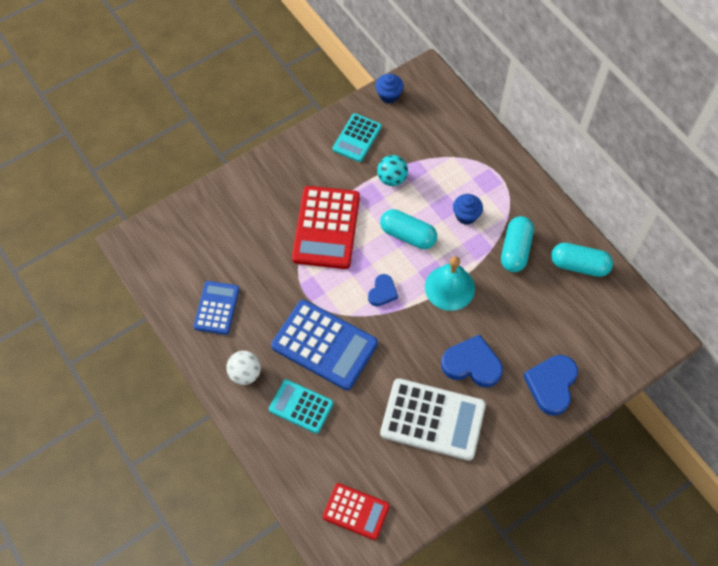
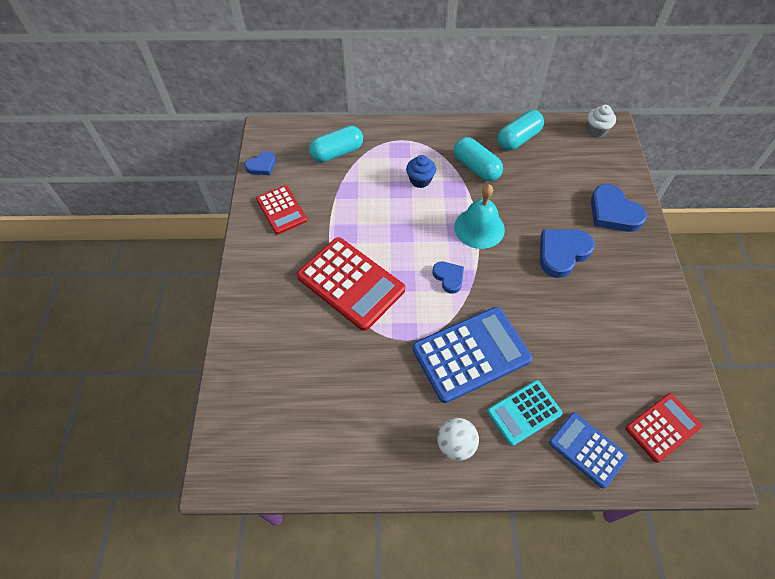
camera: 55 degrees left, 5 degrees down
blue calculator [194,281,240,335] -> blue calculator moved to [549,413,628,489]
turquoise calculator [333,113,382,162] -> red calculator [256,185,307,234]
blue cupcake [375,74,404,103] -> blue heart [245,151,276,175]
turquoise ball [377,155,408,186] -> none
turquoise capsule [380,209,437,249] -> turquoise capsule moved to [309,126,363,162]
white calculator [380,378,486,461] -> none
none -> white cupcake [587,105,616,137]

